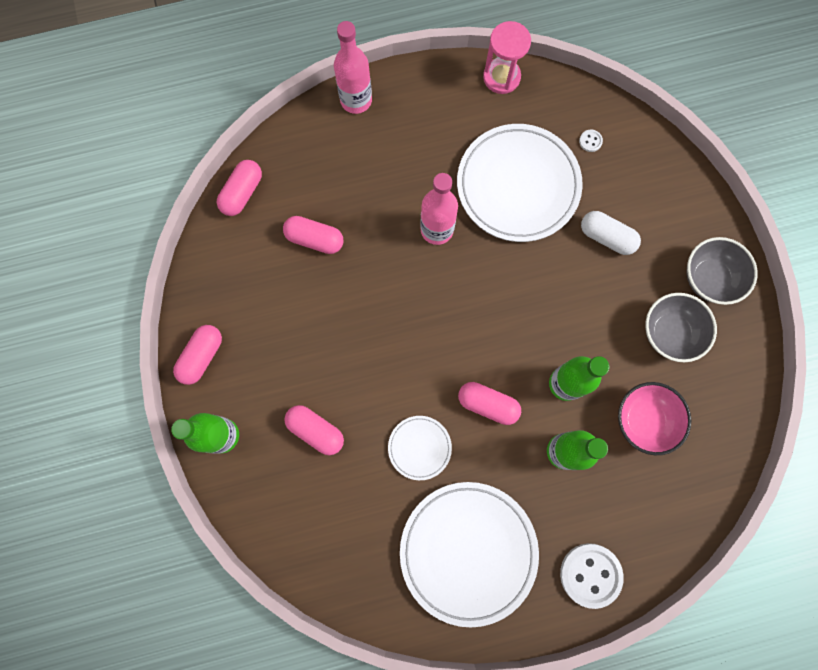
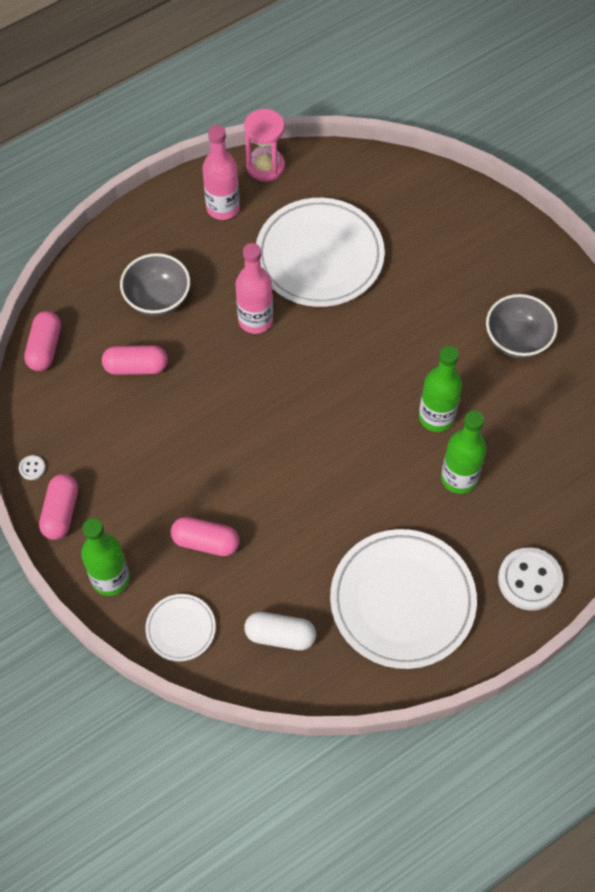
camera: 20 degrees left, 15 degrees down
pink bottle [334,21,372,114] -> pink bottle moved to [202,125,240,220]
white plate [388,416,452,480] -> white plate moved to [145,594,216,661]
pink capsule [458,382,521,425] -> none
white button [579,130,603,152] -> white button moved to [19,455,45,480]
white capsule [581,211,641,255] -> white capsule moved to [244,612,316,650]
pink bowl [618,382,691,455] -> none
grey bowl [687,237,758,305] -> grey bowl moved to [120,253,190,316]

